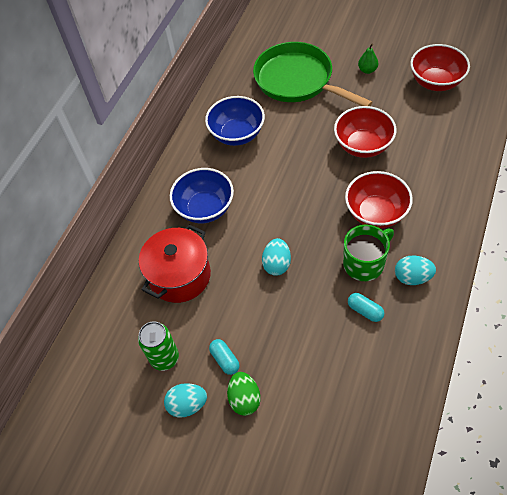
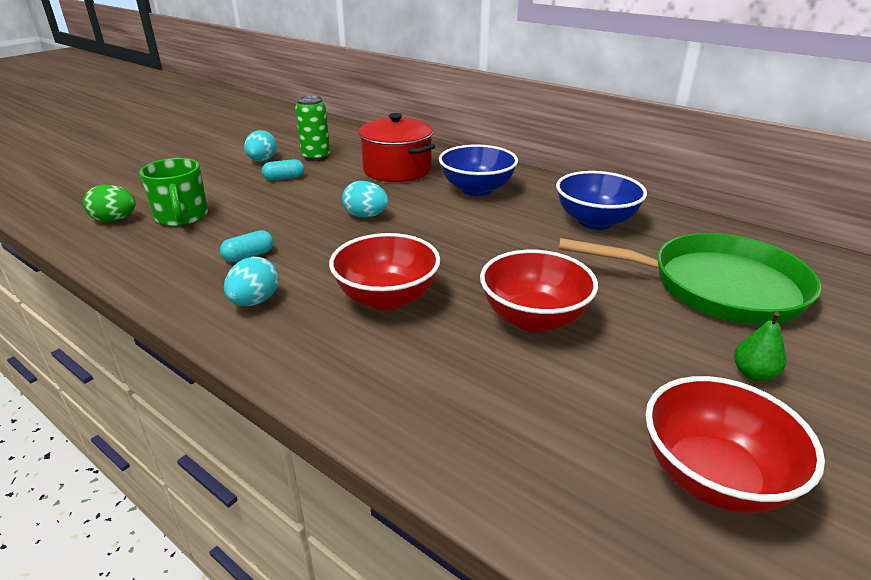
camera: 100 degrees right, 25 degrees down
green egg [227,372,261,416] -> green egg moved to [83,185,136,222]
green pan [253,42,373,106] -> green pan turned 45 degrees clockwise [558,233,821,325]
green mug [343,224,394,281] -> green mug moved to [139,158,208,227]

